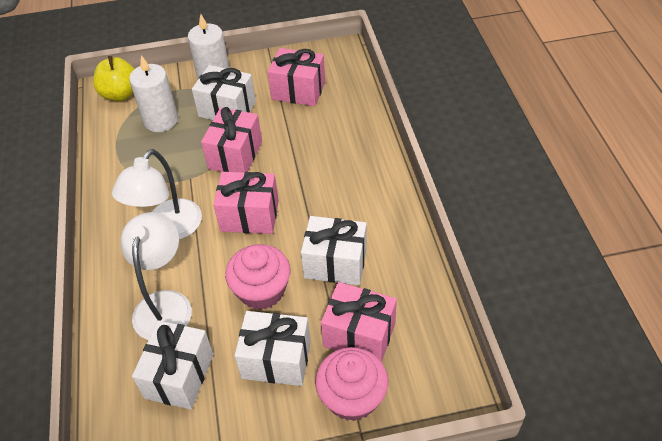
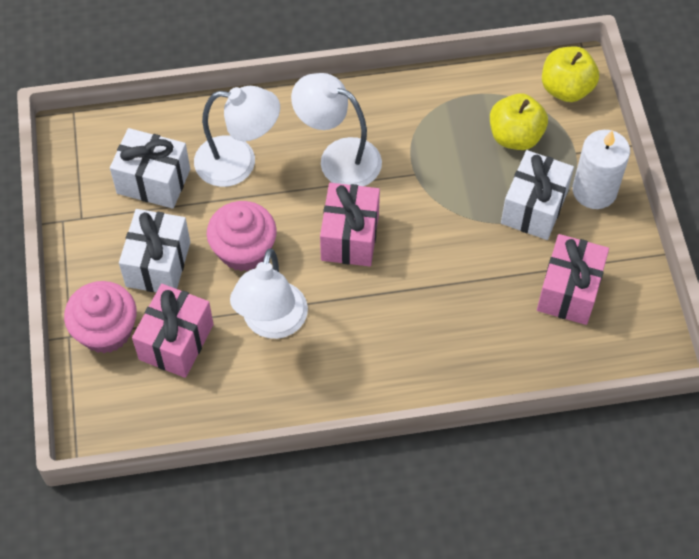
camera: 90 degrees right, 10 degrees up
white candle [129,55,178,132] -> yellow apple [490,93,548,150]
pink gift [201,107,262,173] -> none
white gift [301,216,367,285] -> white lamp [230,249,308,339]

